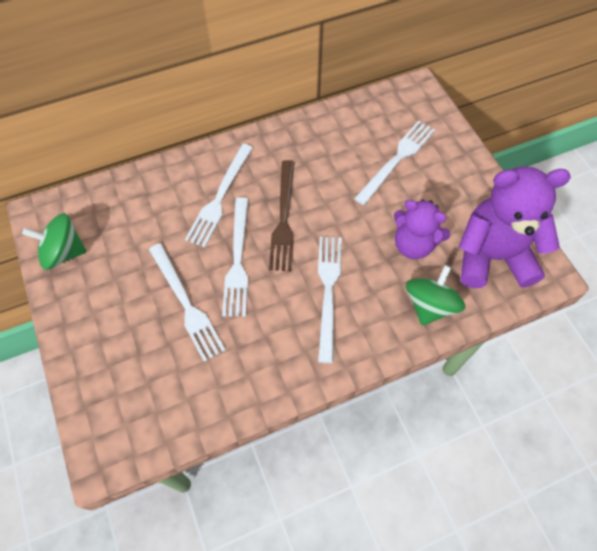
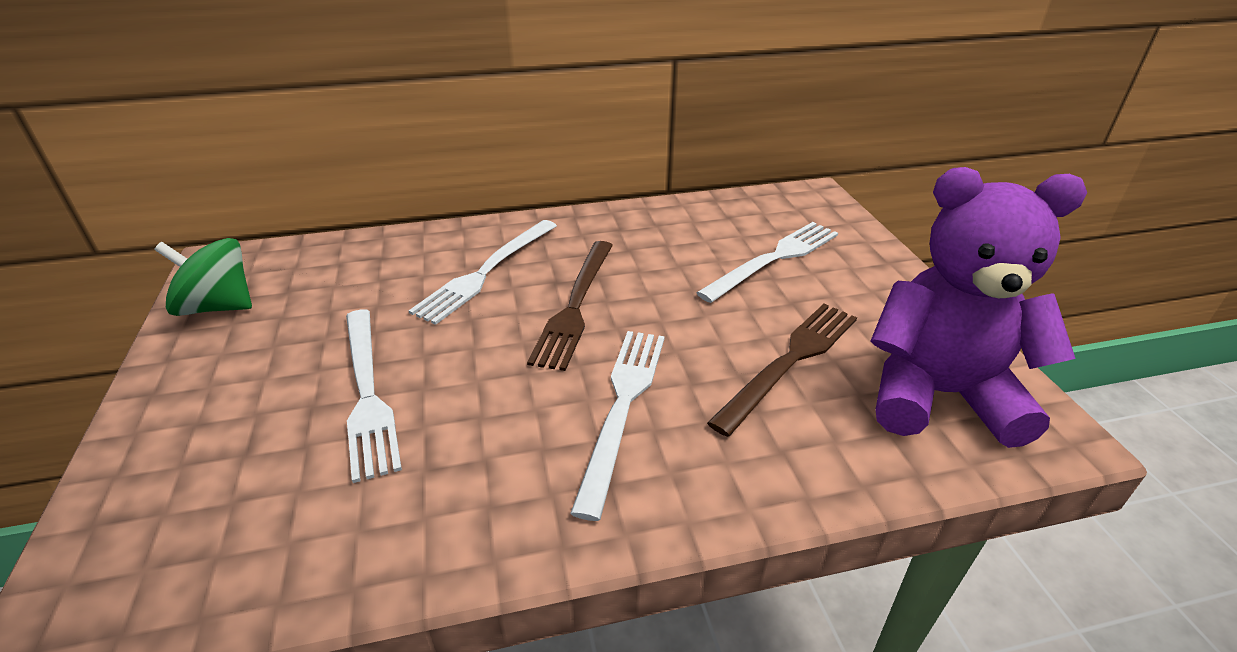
camera: 10 degrees right, 25 degrees down
white fork [222,197,248,317] -> none
purple teddy bear [394,199,450,259] -> brown fork [707,304,857,437]
green spinning top [406,265,466,326] -> none

